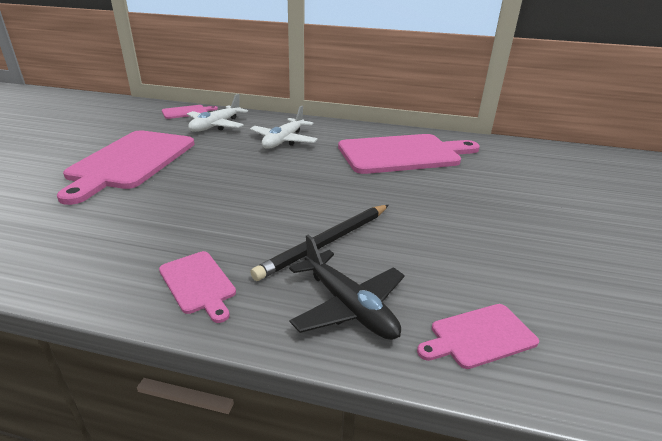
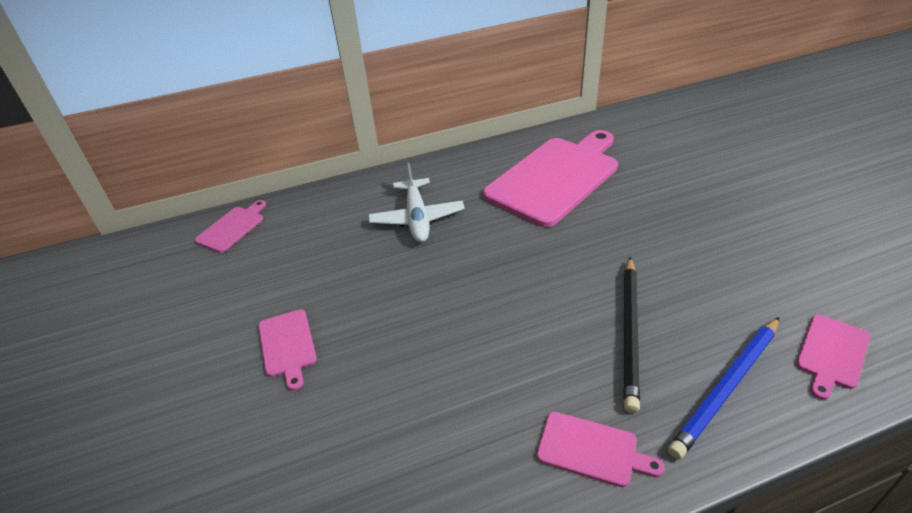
camera: 30 degrees left, 10 degrees up
pink cutting board [57,130,195,205] -> pink cutting board [258,309,317,391], size x0.45
white plane [187,94,248,132] -> none
black plane [289,235,405,340] -> blue pencil [668,317,780,460]

